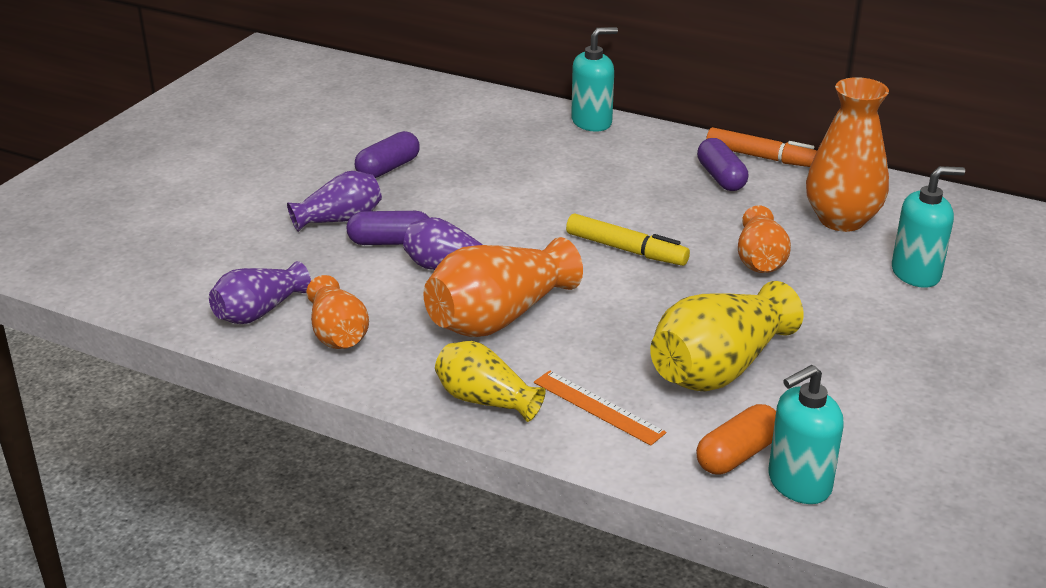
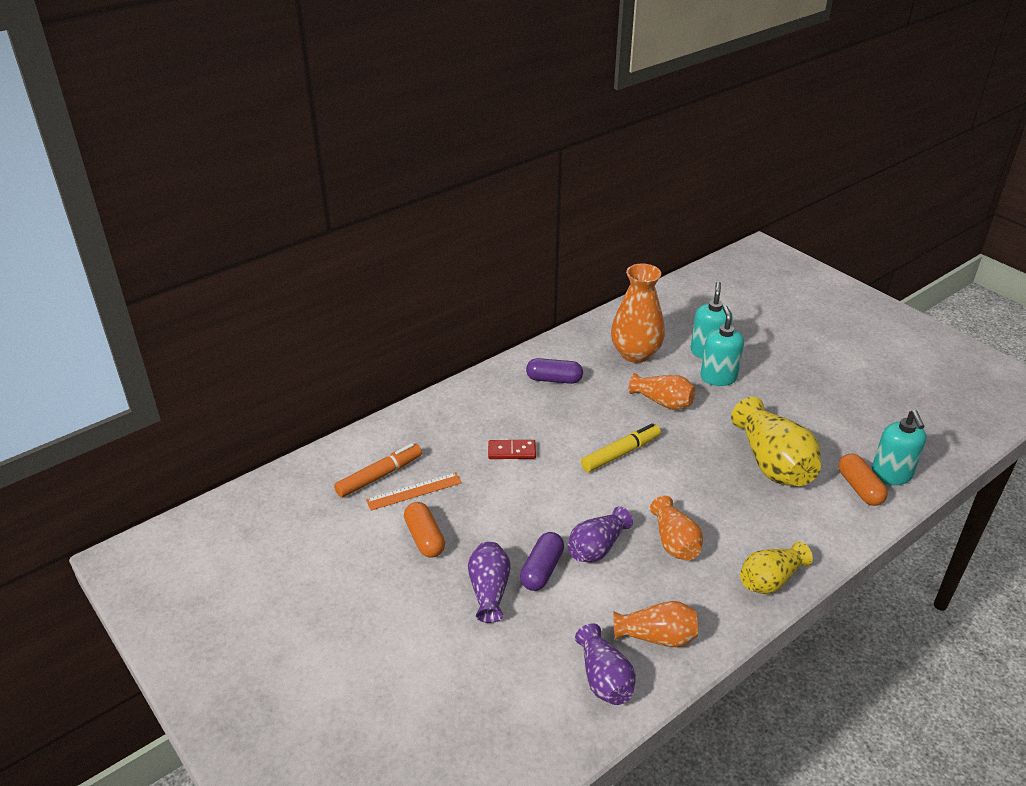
camera: 65 degrees left, 5 degrees up
purple capsule [355,131,420,178] -> orange capsule [404,502,445,557]
orange vase [423,237,583,337] -> orange vase [650,496,703,561], size x0.62
orange ruler [534,370,666,446] -> orange ruler moved to [366,472,462,510]
turquoise soap dispenser [571,27,618,132] -> turquoise soap dispenser moved to [701,305,744,386]
orange marker [706,127,817,167] -> orange marker moved to [334,443,422,498]
none -> red domino [488,440,536,459]

